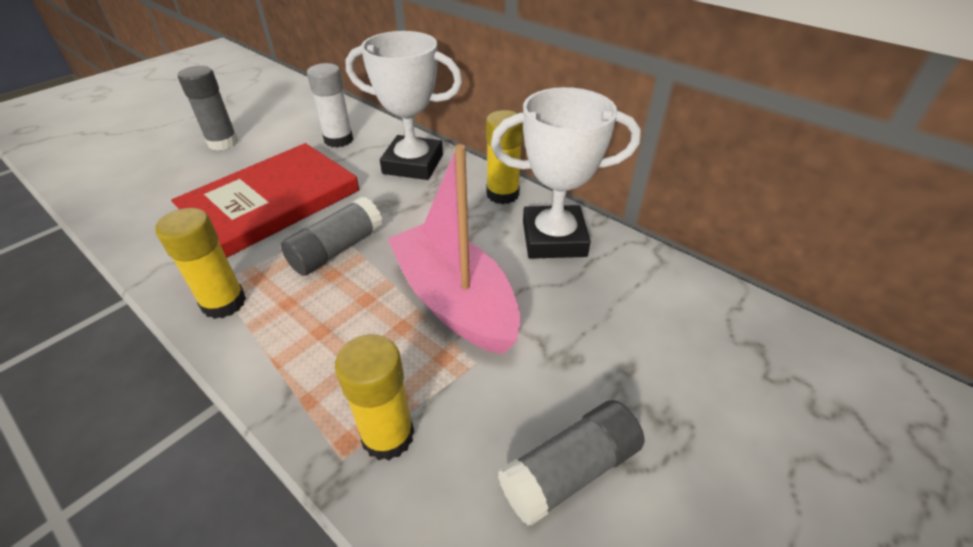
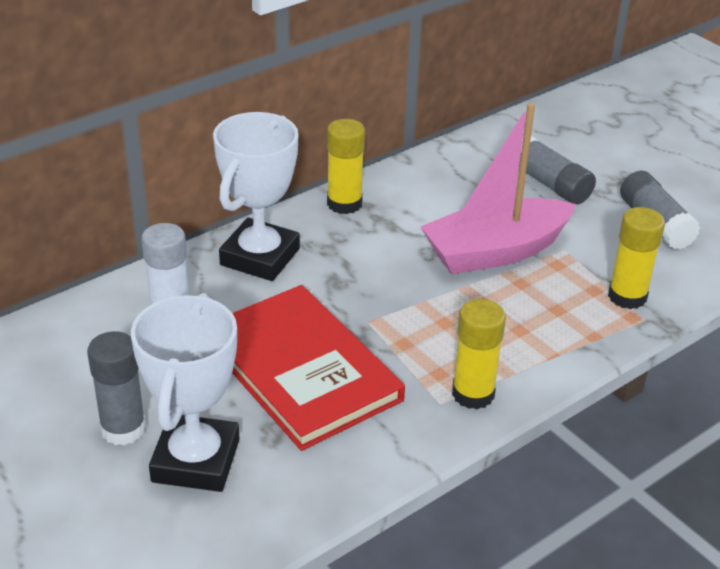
camera: 80 degrees left, 5 degrees down
grey glue stick [281,196,383,276] -> grey glue stick moved to [519,136,596,205]
white trophy [491,87,641,259] -> white trophy moved to [131,293,239,492]

